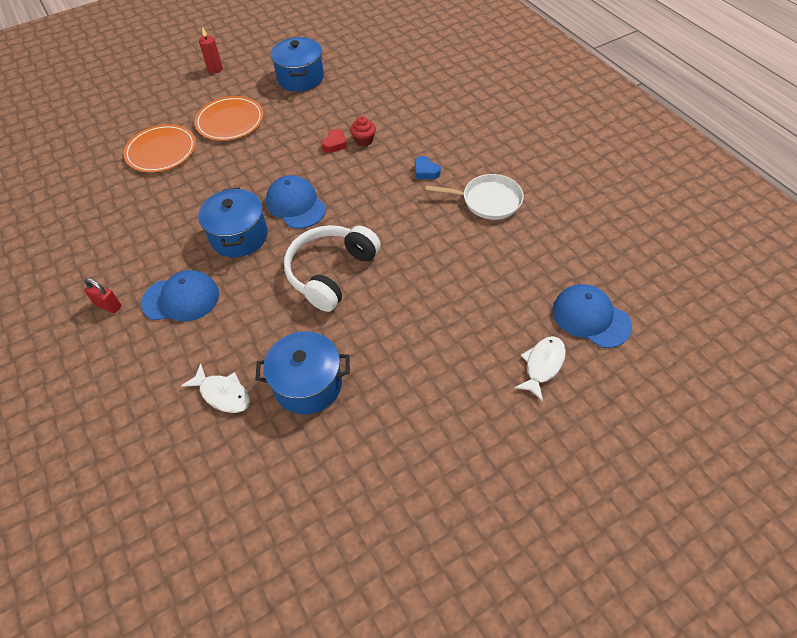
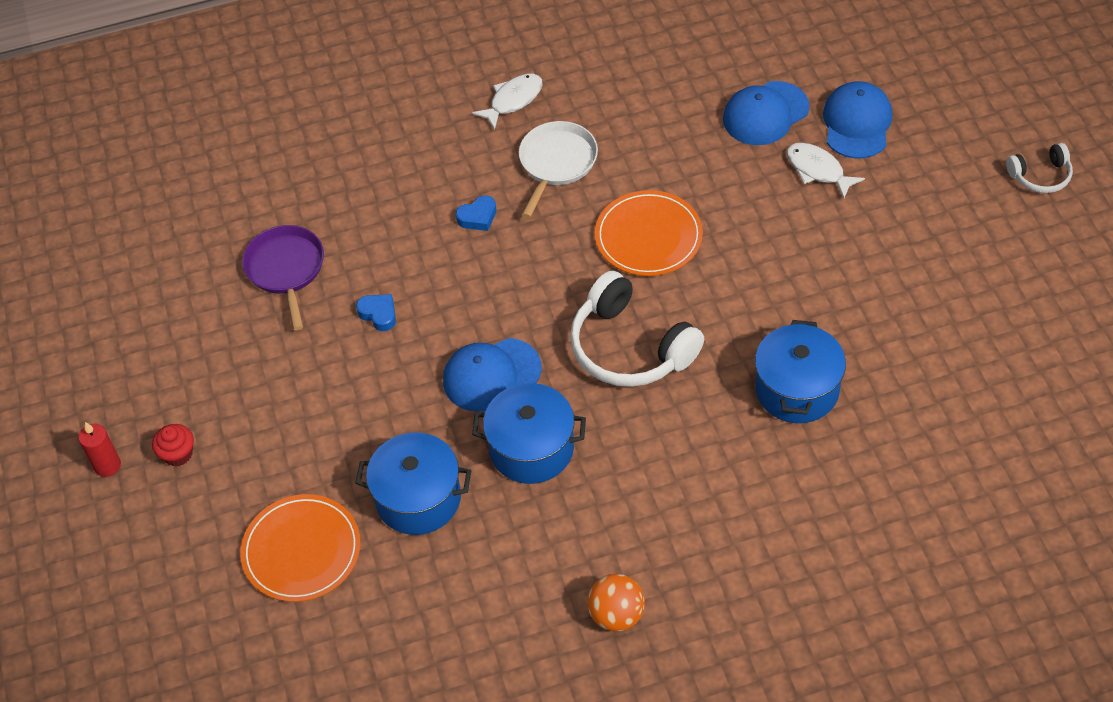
camera: 75 degrees left, 0 degrees up
red padlock [84,278,121,313] -> orange ball [587,574,645,632]
blue cap [141,270,219,321] -> blue cap moved to [823,81,892,159]
white fish [181,364,250,413] -> white fish moved to [472,74,543,130]
orange plate [194,96,263,141] -> orange plate moved to [595,190,703,276]
blue pot [271,37,324,92] -> blue pot moved to [355,433,472,535]
red heart [321,129,347,153] -> blue heart [356,294,396,331]
red cupcake [350,116,376,146] -> red cupcake moved to [152,424,194,467]
none -> purple pan [242,225,324,330]
none -> white headphones [1006,143,1073,193]

